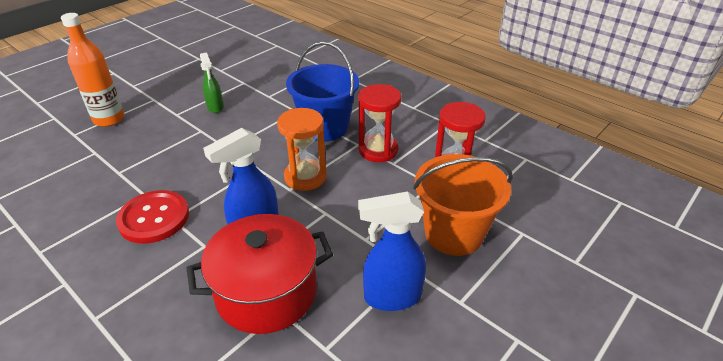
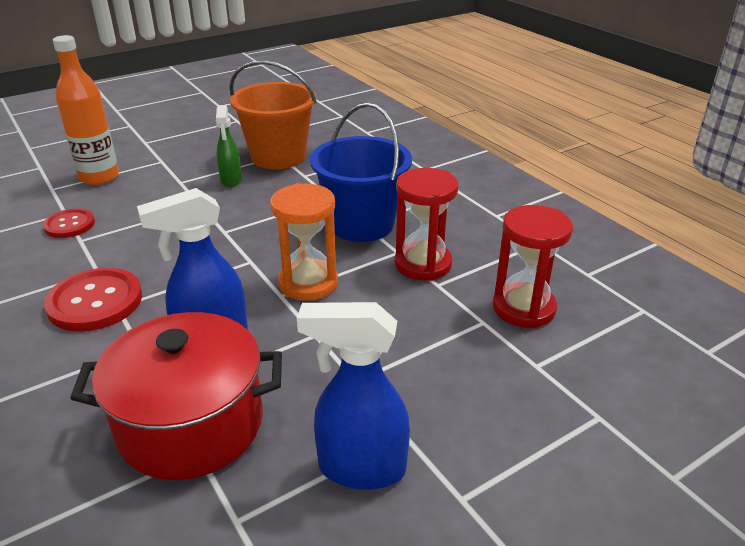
camera: 15 degrees right, 5 degrees down
orange bucket [413,154,513,256] -> orange bucket moved to [229,60,317,169]
none -> red button [43,208,95,238]

